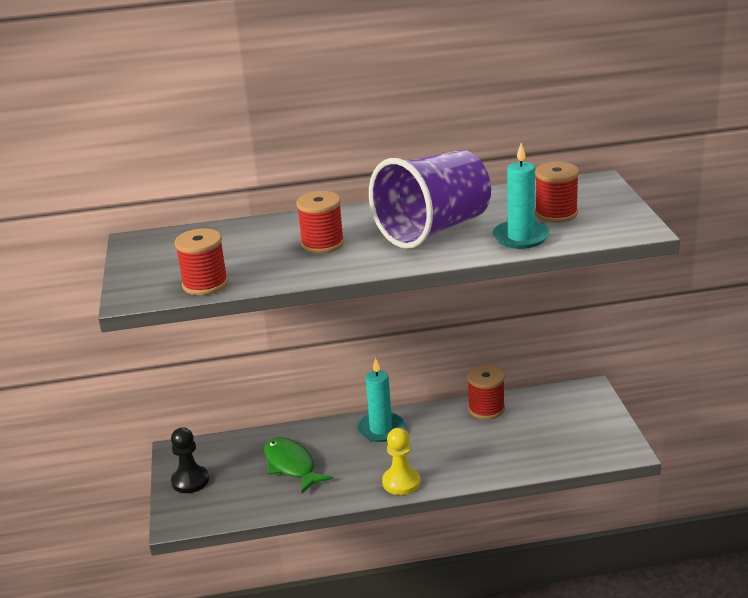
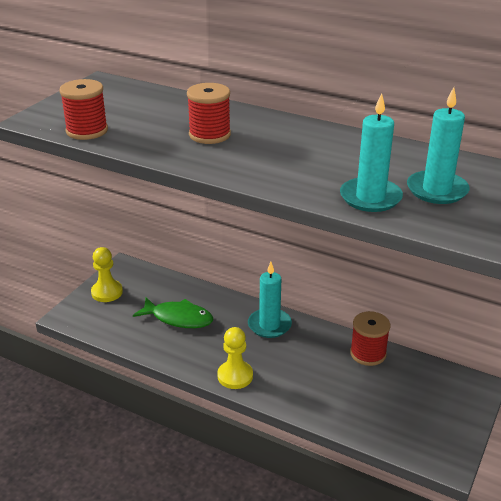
camera: 35 degrees right, 5 degrees up
black pawn [171,427,209,493] -> yellow pawn [91,247,123,302]
green fish [264,437,333,493] -> green fish turned 105 degrees clockwise [133,297,213,328]
purple cup [369,150,491,249] -> none
red spool [535,162,579,223] -> turquoise candle [407,87,470,204]

